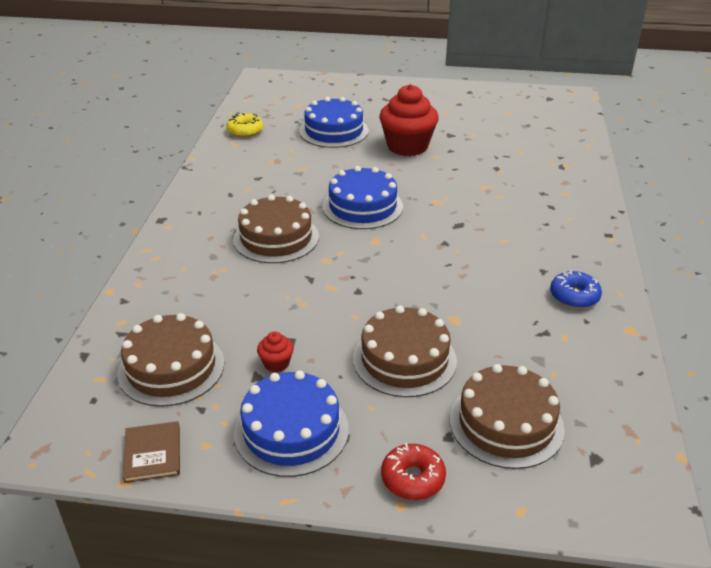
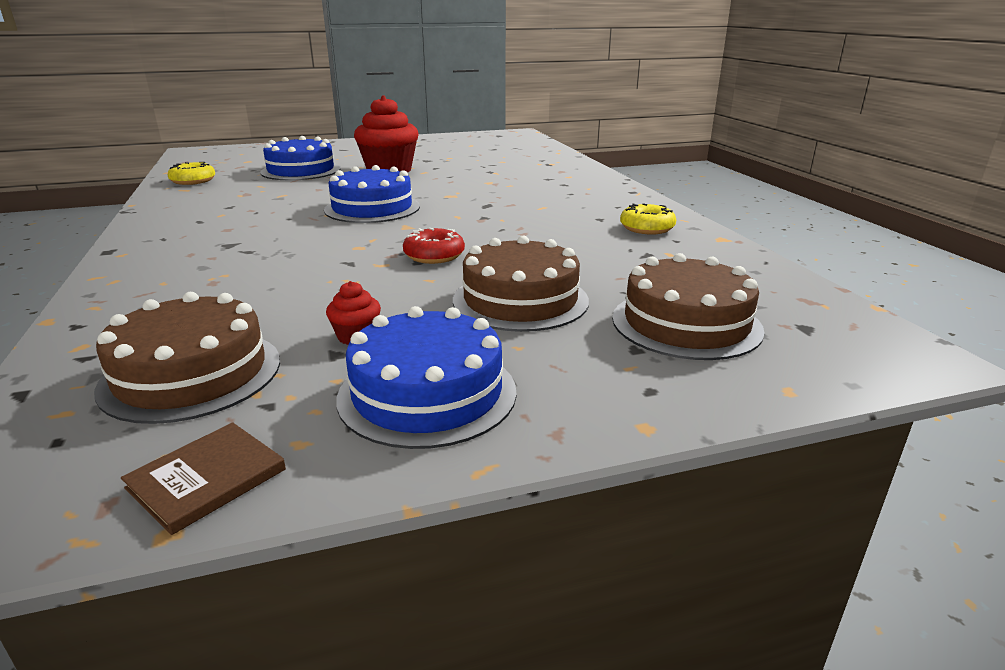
camera: 25 degrees left, 10 degrees down
brown book [123,421,180,483] -> brown book turned 75 degrees clockwise [121,422,286,535]
brown cake [233,195,319,263] -> none
red donut [381,443,446,500] -> red donut moved to [403,228,465,264]
blue donut [550,270,602,308] -> yellow donut [620,203,676,235]

